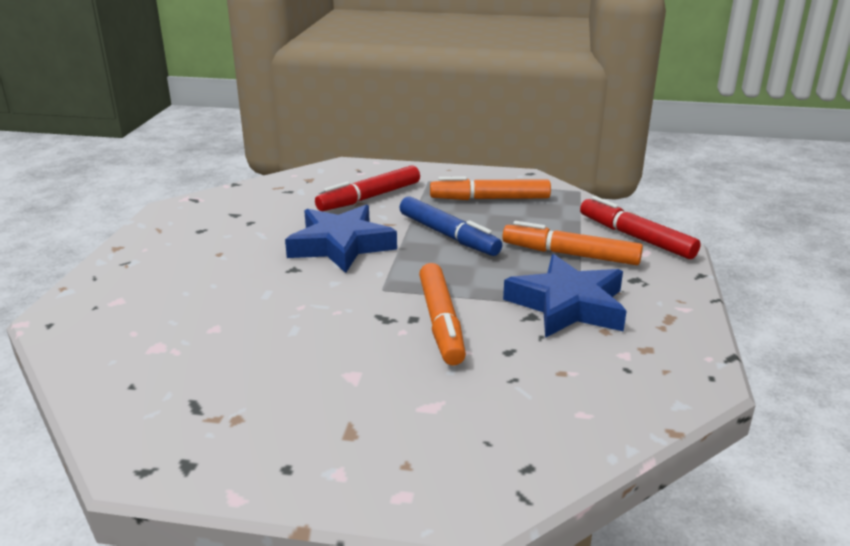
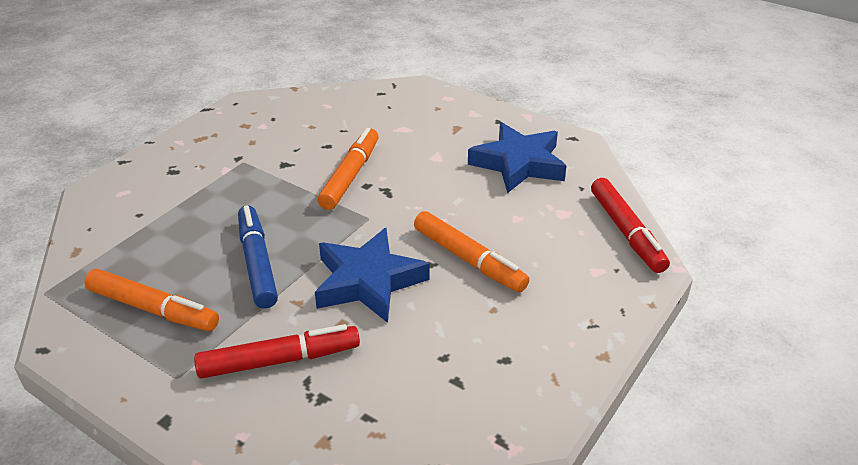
camera: 155 degrees left, 10 degrees up
orange marker [502,221,643,265] -> orange marker moved to [414,211,529,292]
blue star [503,254,627,338] -> blue star moved to [468,122,566,193]
red marker [580,196,701,259] -> red marker moved to [591,178,670,273]

